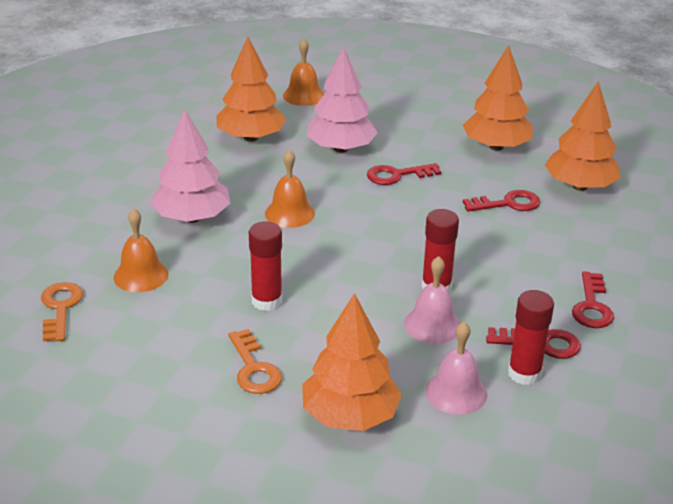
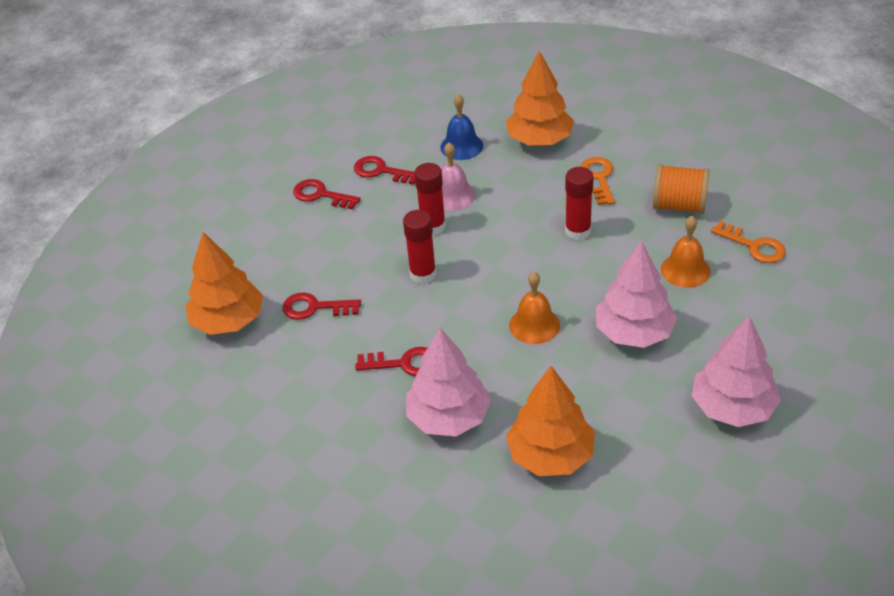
camera: 160 degrees left, 10 degrees up
orange key [41,282,83,341] -> orange key turned 60 degrees counterclockwise [711,221,786,263]
orange bell [283,39,324,106] -> none
pink bell [425,322,487,415] -> blue bell [440,94,483,160]
orange tree [463,45,533,151] -> none
red glue stick [508,290,554,385] -> red glue stick moved to [403,210,436,284]
red key [572,271,614,328] -> red key turned 90 degrees counterclockwise [293,179,361,209]
none -> orange spool [653,164,709,214]
none -> pink tree [692,316,781,427]

